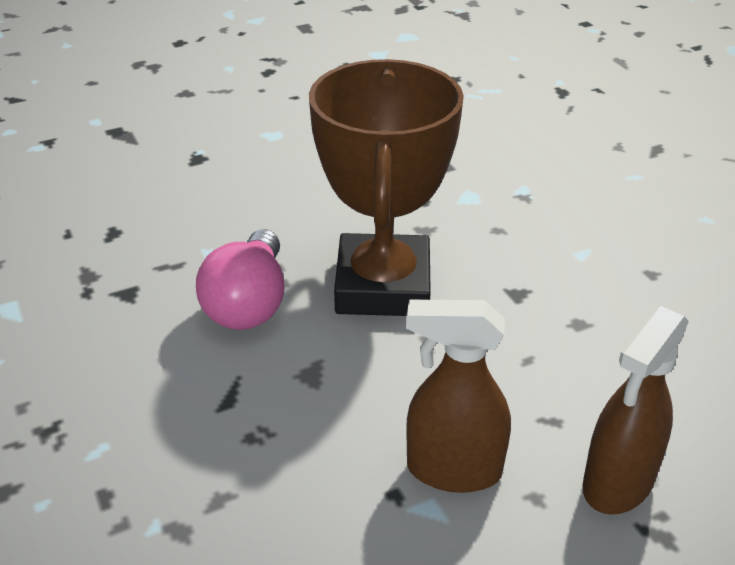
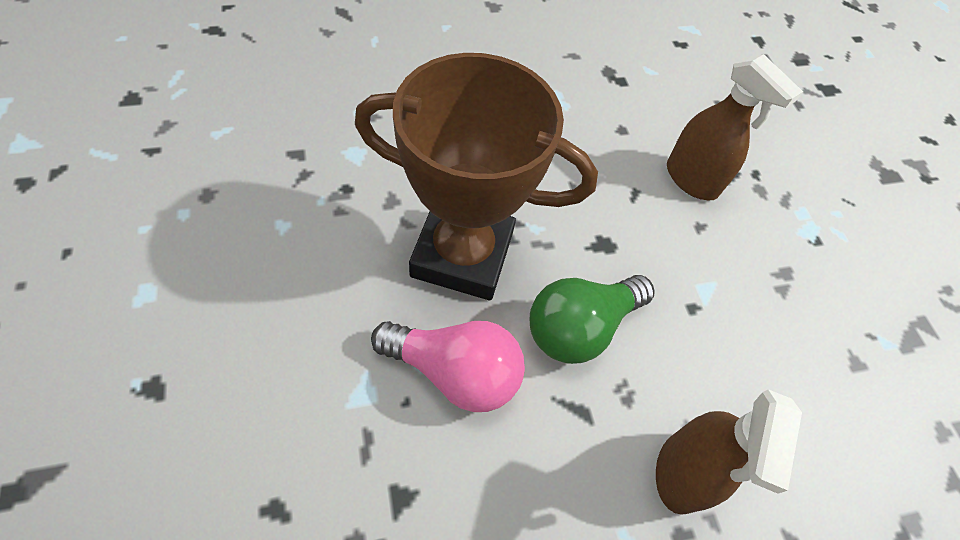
camera: 85 degrees left, 20 degrees up
brown spray bottle [406,299,511,493] -> brown spray bottle moved to [656,389,802,515]
none -> green light bulb [530,275,655,364]

